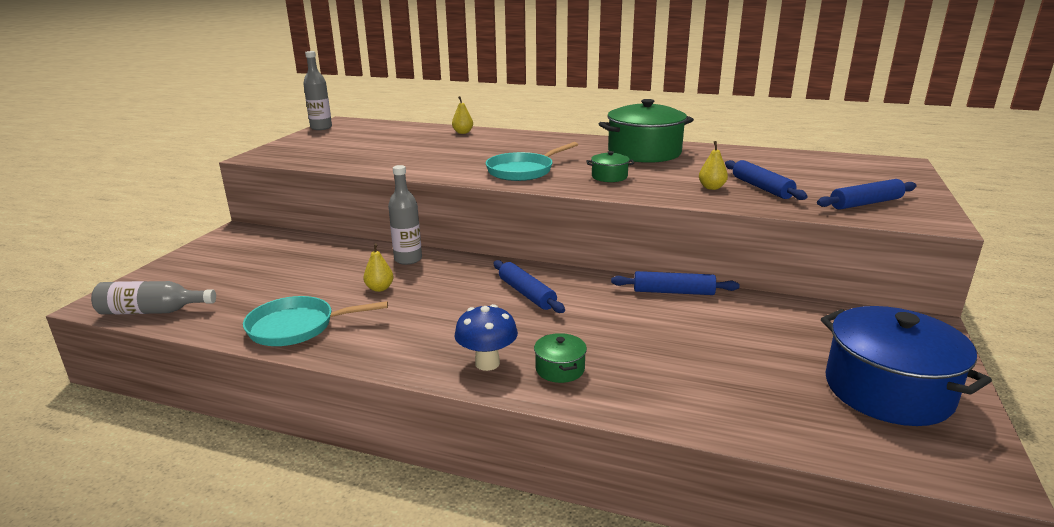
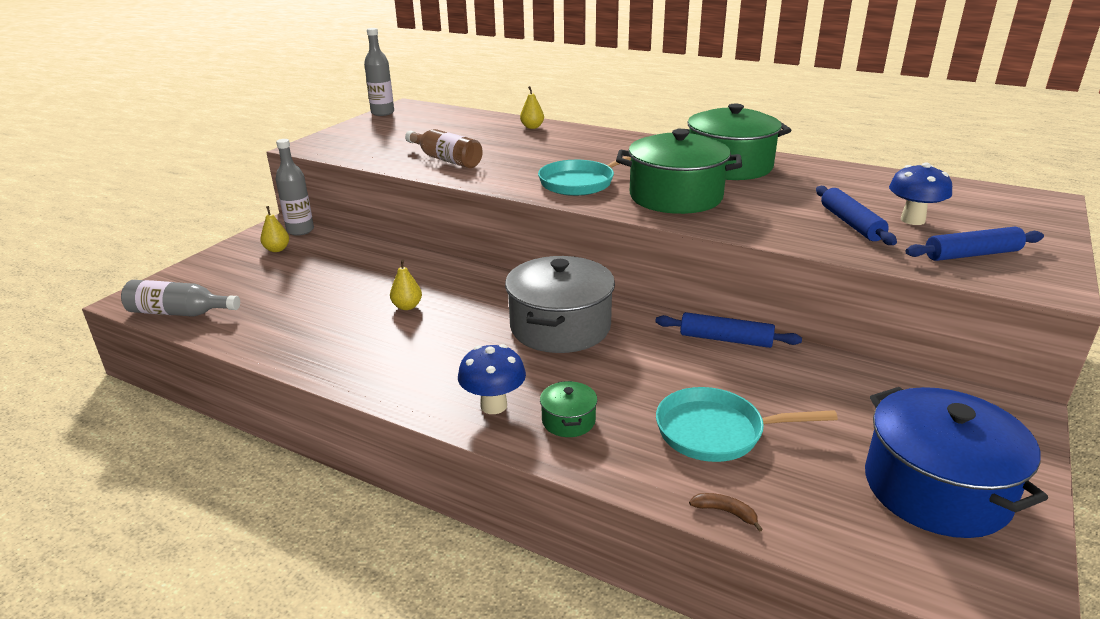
camera: 10 degrees right, 5 degrees up
turquoise pan [243,296,388,346] -> turquoise pan moved to [656,387,838,462]
grey bottle [388,165,422,265] -> grey bottle moved to [276,139,314,236]
blue rolling pin [493,260,565,313] -> grey pot [505,256,615,353]
green pot [587,151,634,182] -> green pot [616,129,742,214], size x2.25
yellow pear [699,141,728,190] -> yellow pear moved to [260,206,289,252]
none -> brown bottle [405,129,483,168]
none -> brown banana [689,493,763,532]
none -> blue mushroom [889,163,952,225]

